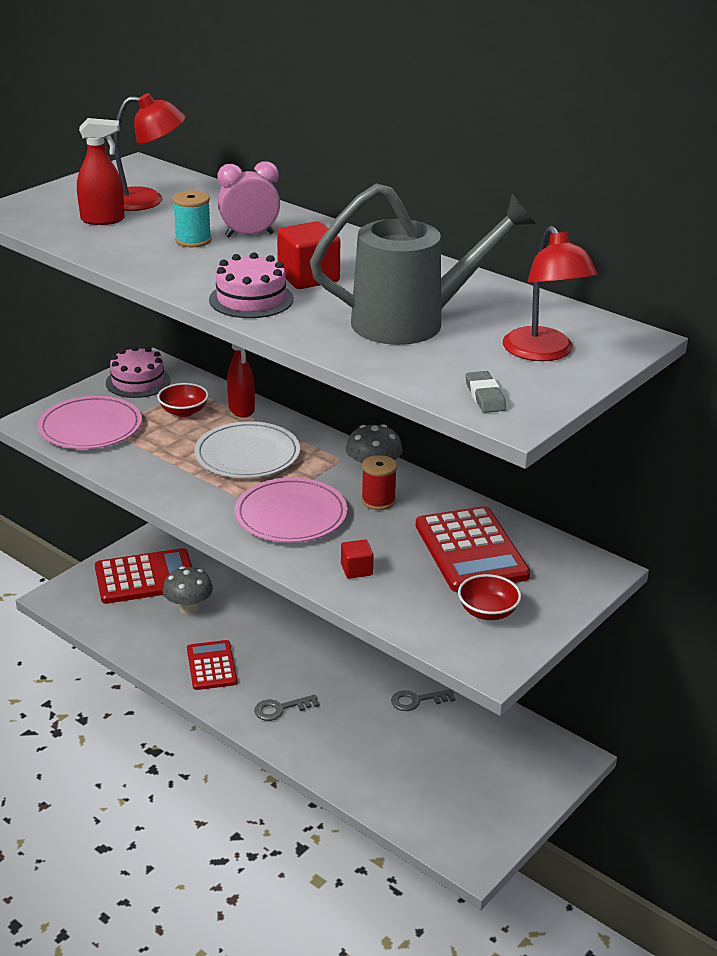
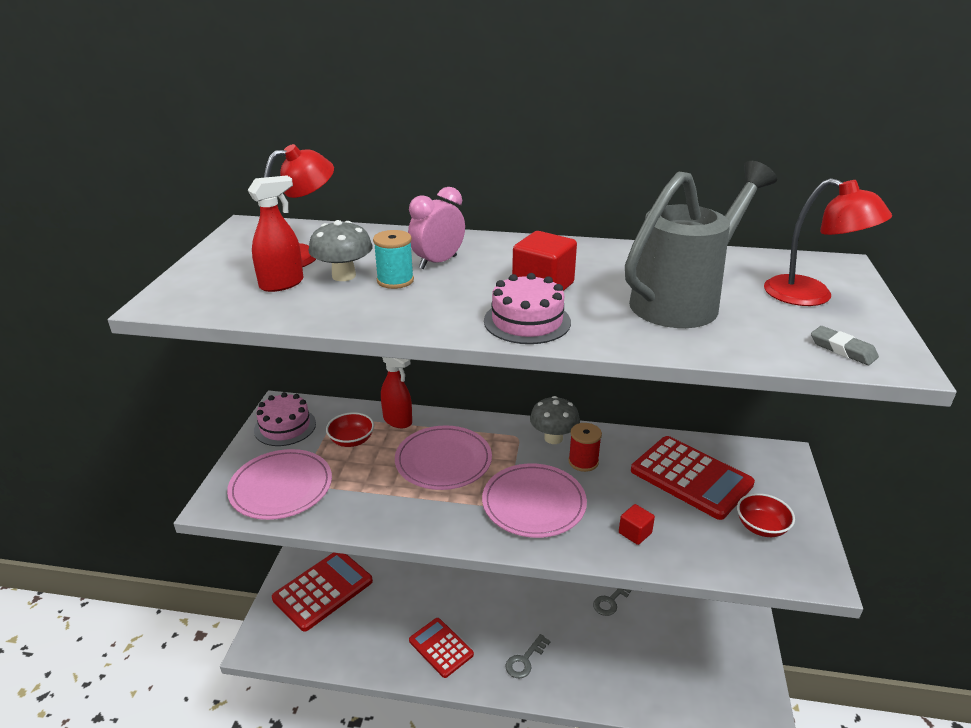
camera: 30 degrees left, 0 degrees up
grey mushroom [163,566,213,614] -> grey mushroom moved to [308,220,373,281]
white plate [194,421,300,478] -> pink plate [395,426,492,490]

